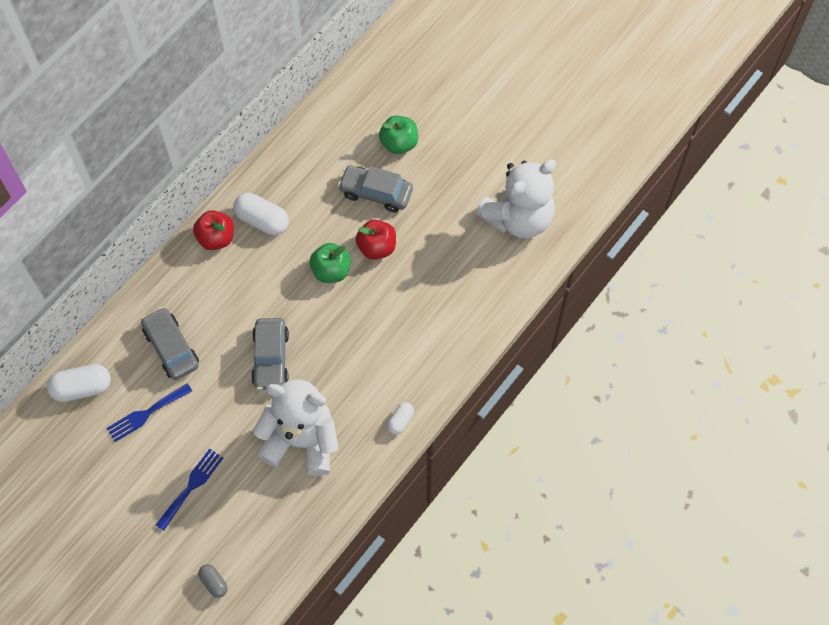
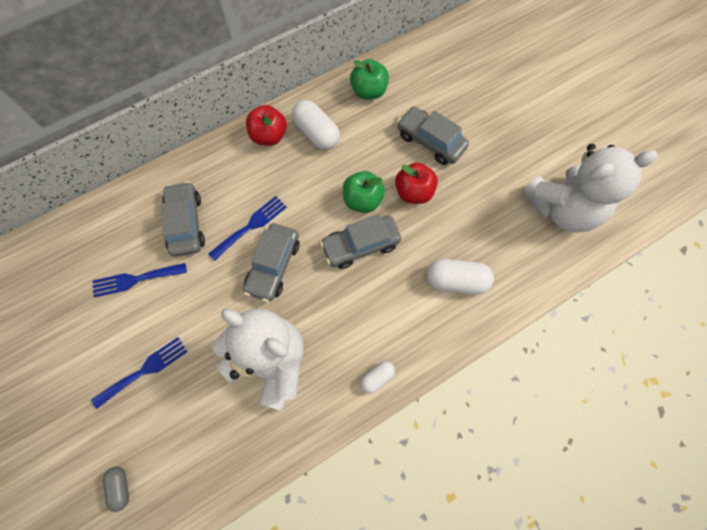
camera: 20 degrees right, 5 degrees up
white capsule [47,364,111,402] -> white capsule moved to [427,259,494,295]
green apple [379,116,418,154] -> green apple moved to [350,59,389,100]
none -> blue fork [208,196,287,261]
none -> grey car [320,214,401,269]

